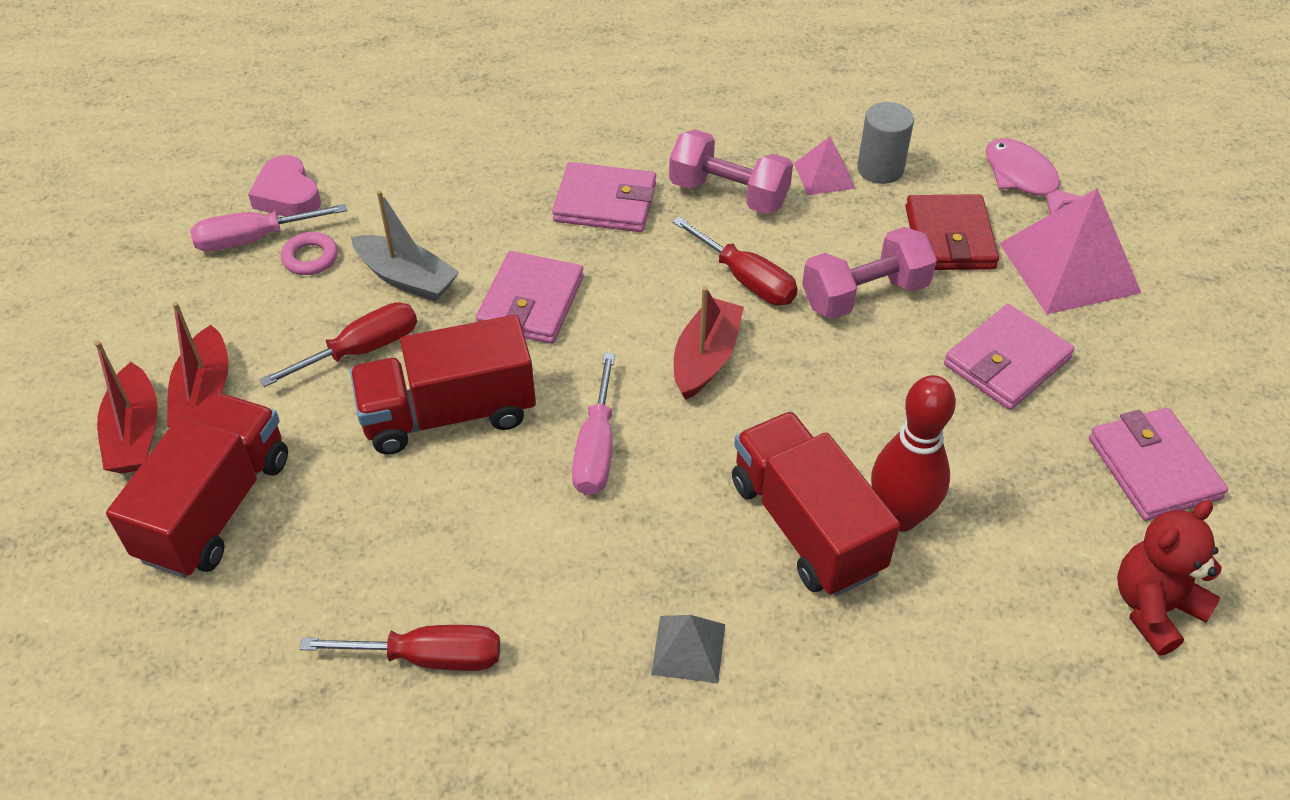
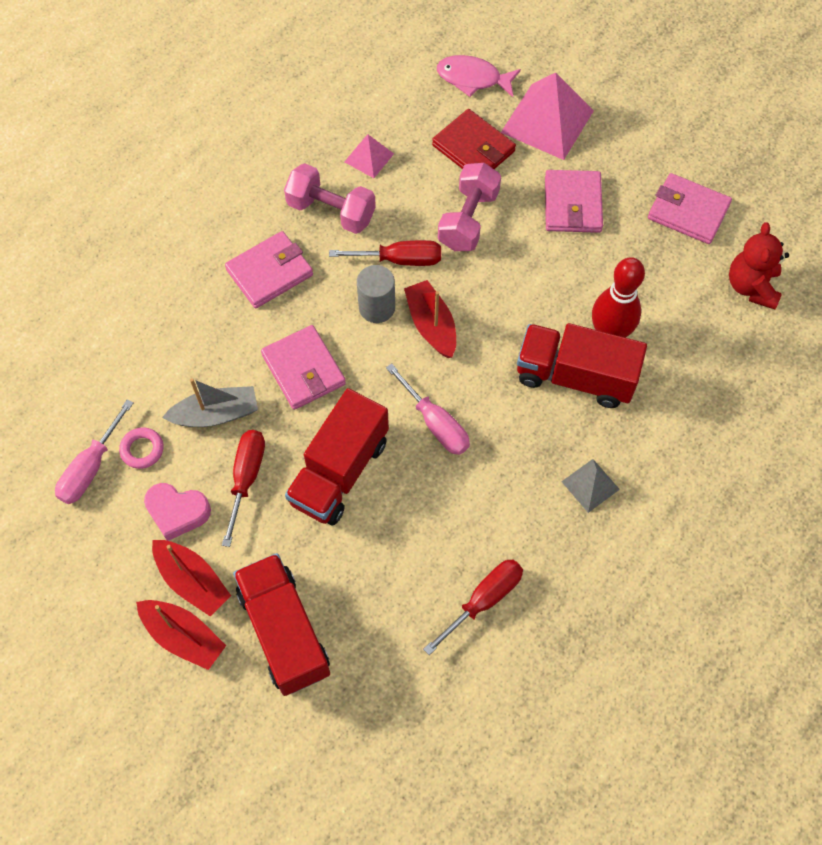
camera: 45 degrees left, 15 degrees up
pink heart [248,155,321,216] -> pink heart moved to [144,483,211,541]
pink dumbbell [669,129,793,214] -> pink dumbbell turned 45 degrees clockwise [284,163,376,234]
grey cylinder [857,102,914,184] -> grey cylinder moved to [357,265,395,323]

